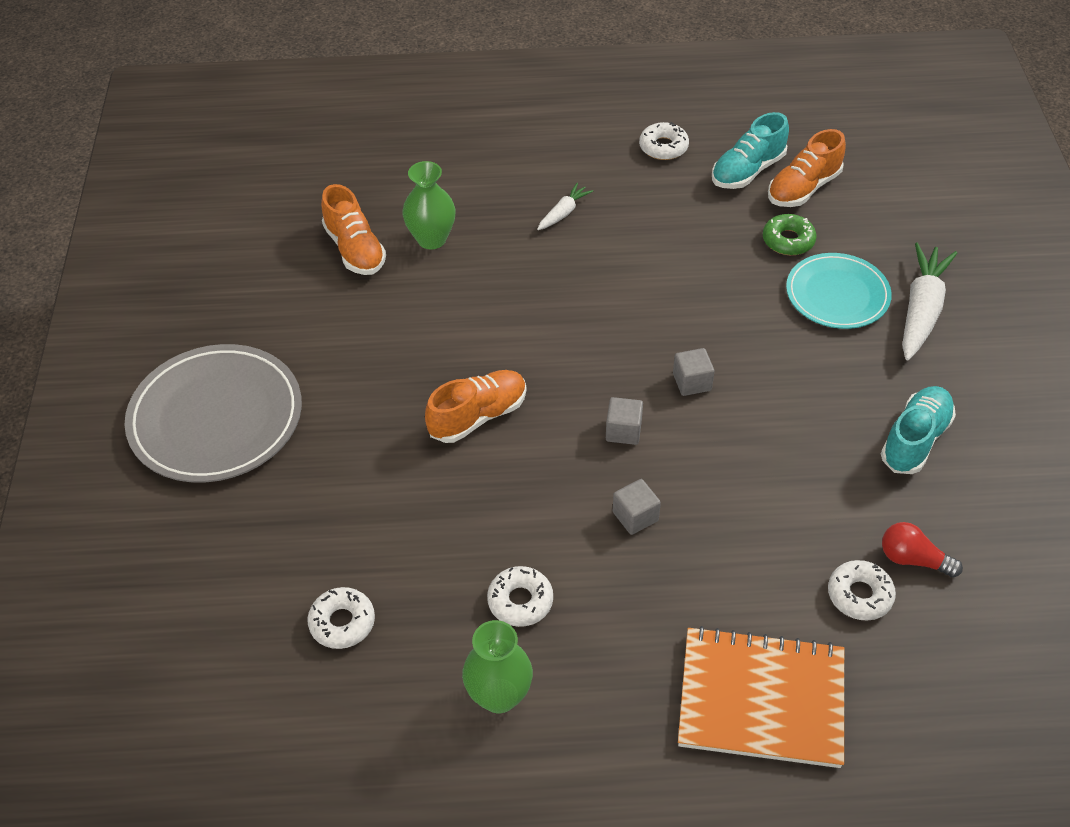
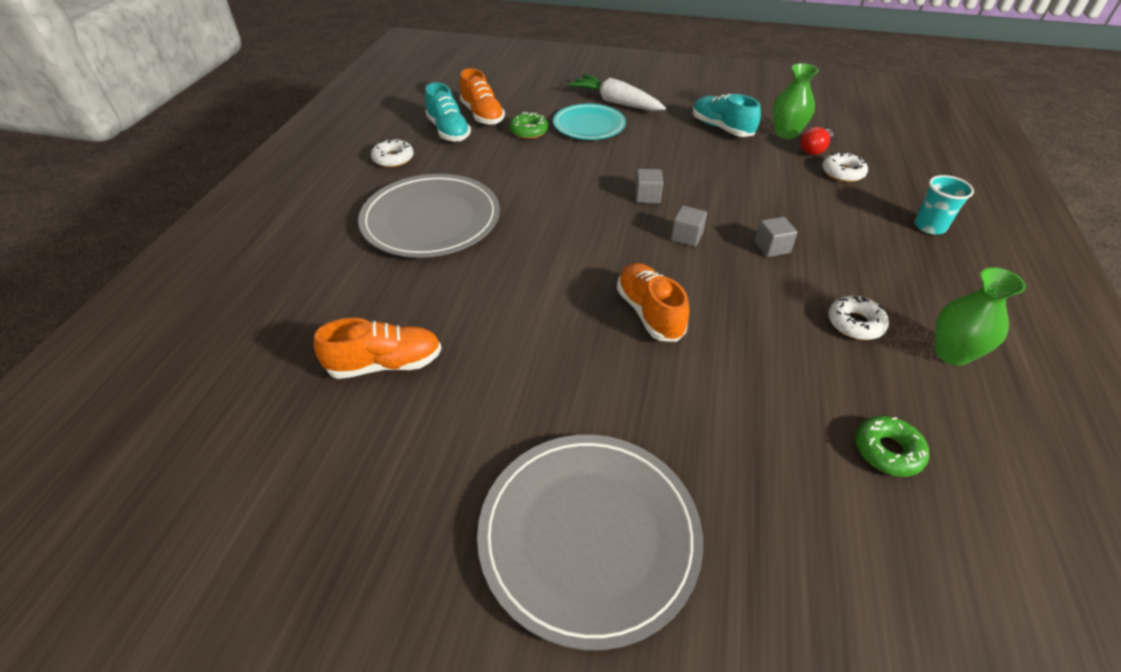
camera: 75 degrees left, 5 degrees down
white donut [307,587,375,649] -> green donut [855,416,929,477]
green vase [402,161,455,249] -> green vase moved to [773,63,819,139]
white carrot [537,183,593,230] -> grey plate [358,174,500,258]
orange notebook [678,626,844,768] -> turquoise cup [914,175,974,234]

